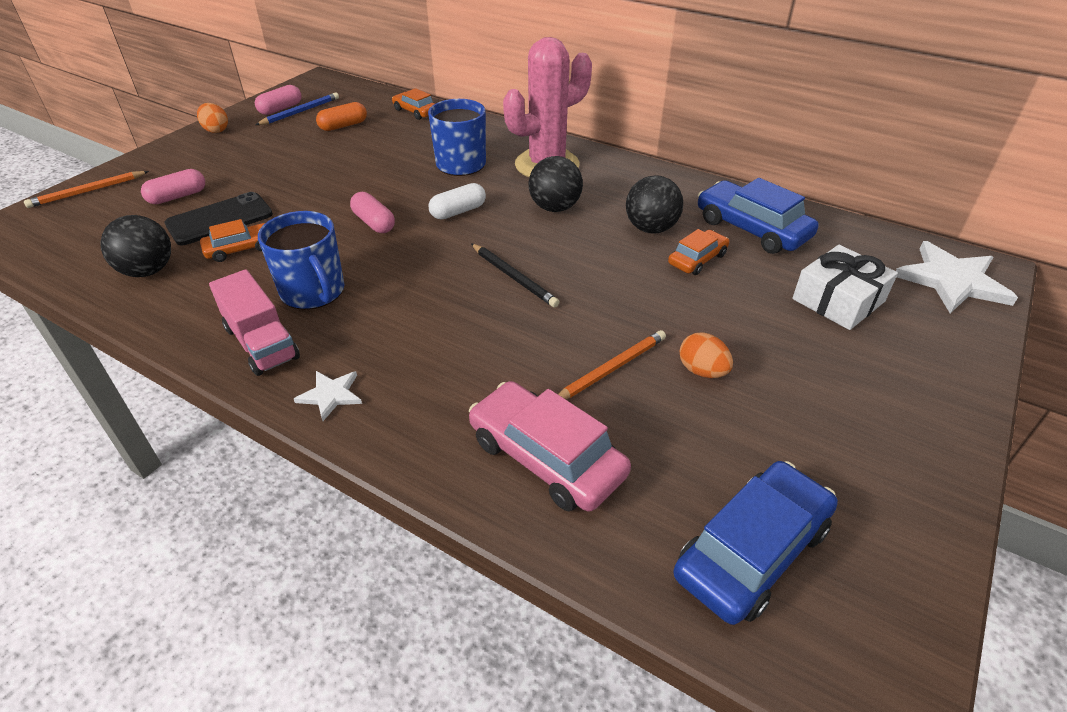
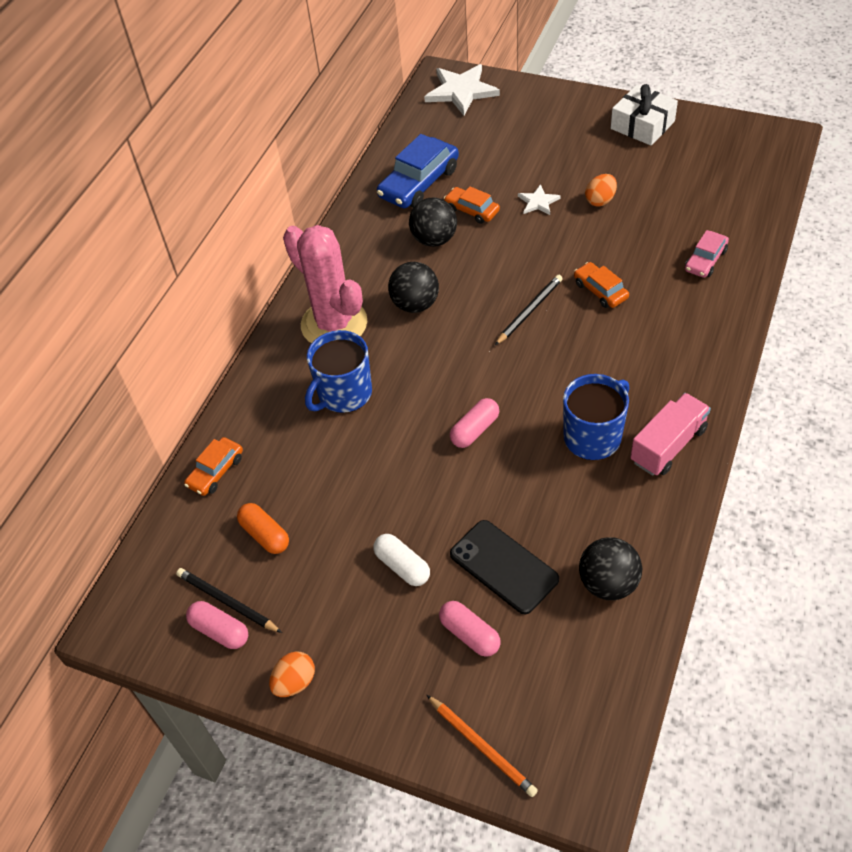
camera: 95 degrees left, 10 degrees up
orange car [200,219,265,262] -> orange car moved to [574,262,629,308]
blue pencil [256,92,339,125] -> black pencil [176,568,282,633]
white star [294,371,362,421] -> white star moved to [518,184,561,215]
white capsule [429,183,486,220] -> white capsule moved to [373,534,430,586]
pink car [469,381,631,511] -> pink car [685,230,729,278], size x0.57
orange pencil [558,330,666,399] -> none
blue car [674,461,838,625] -> none
white gift [792,245,898,330] -> white gift moved to [611,84,678,145]

